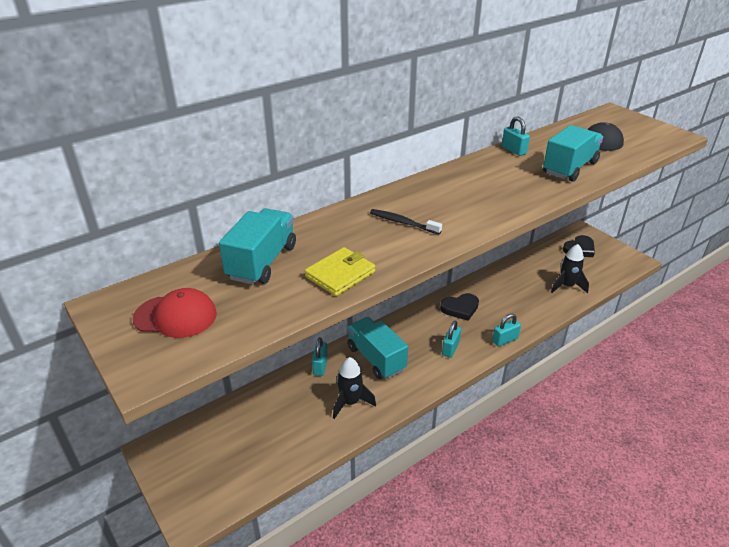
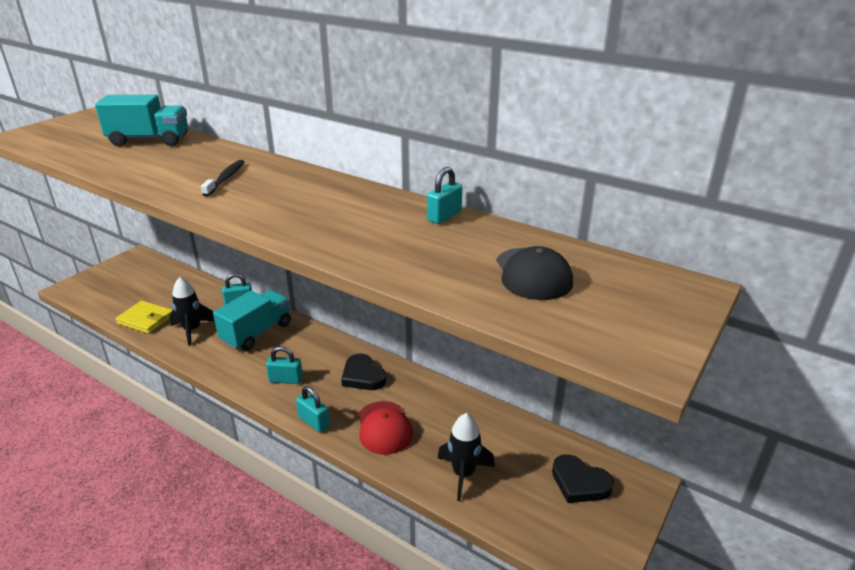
camera: 70 degrees right, 5 degrees down
red cap [133,288,217,338] -> red cap moved to [358,401,413,455]
yellow wallet [305,247,375,296] -> yellow wallet moved to [115,301,173,334]
turquoise truck [543,125,603,182] -> none

